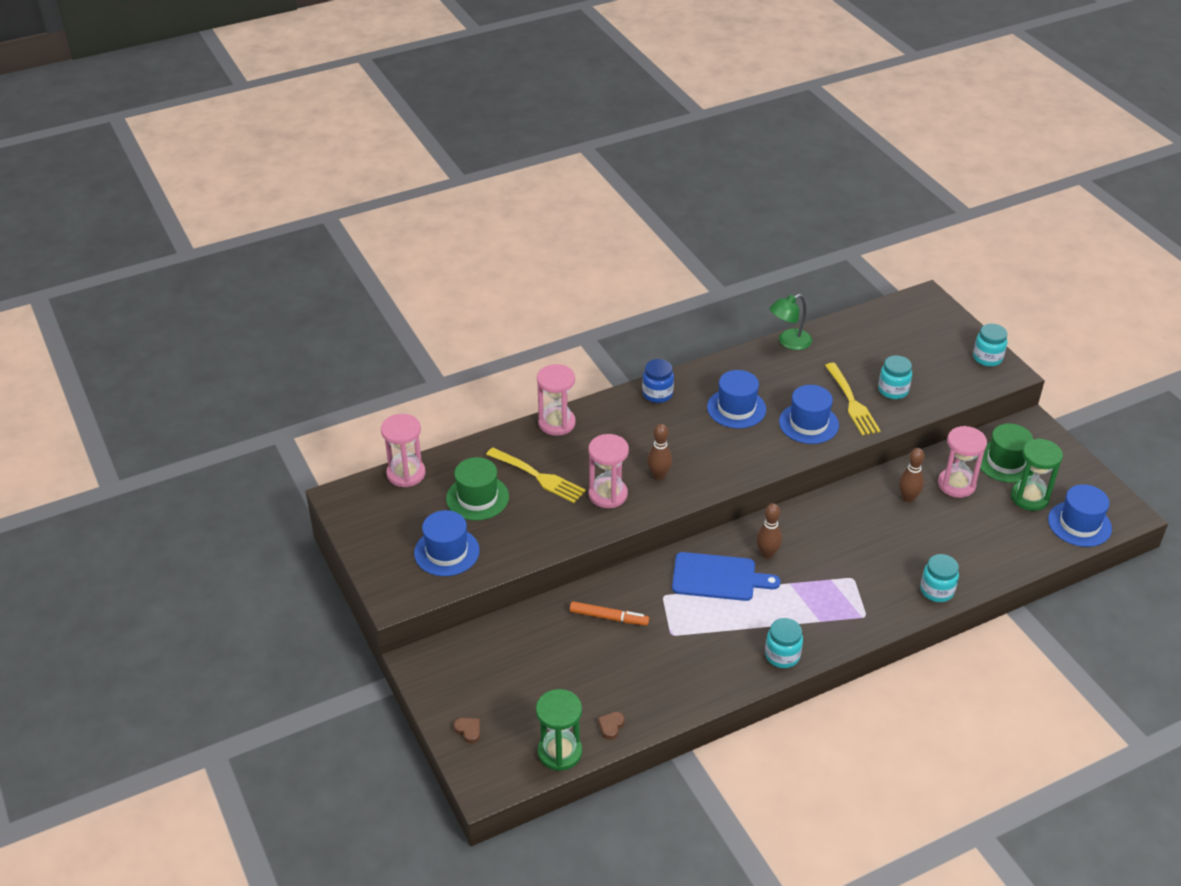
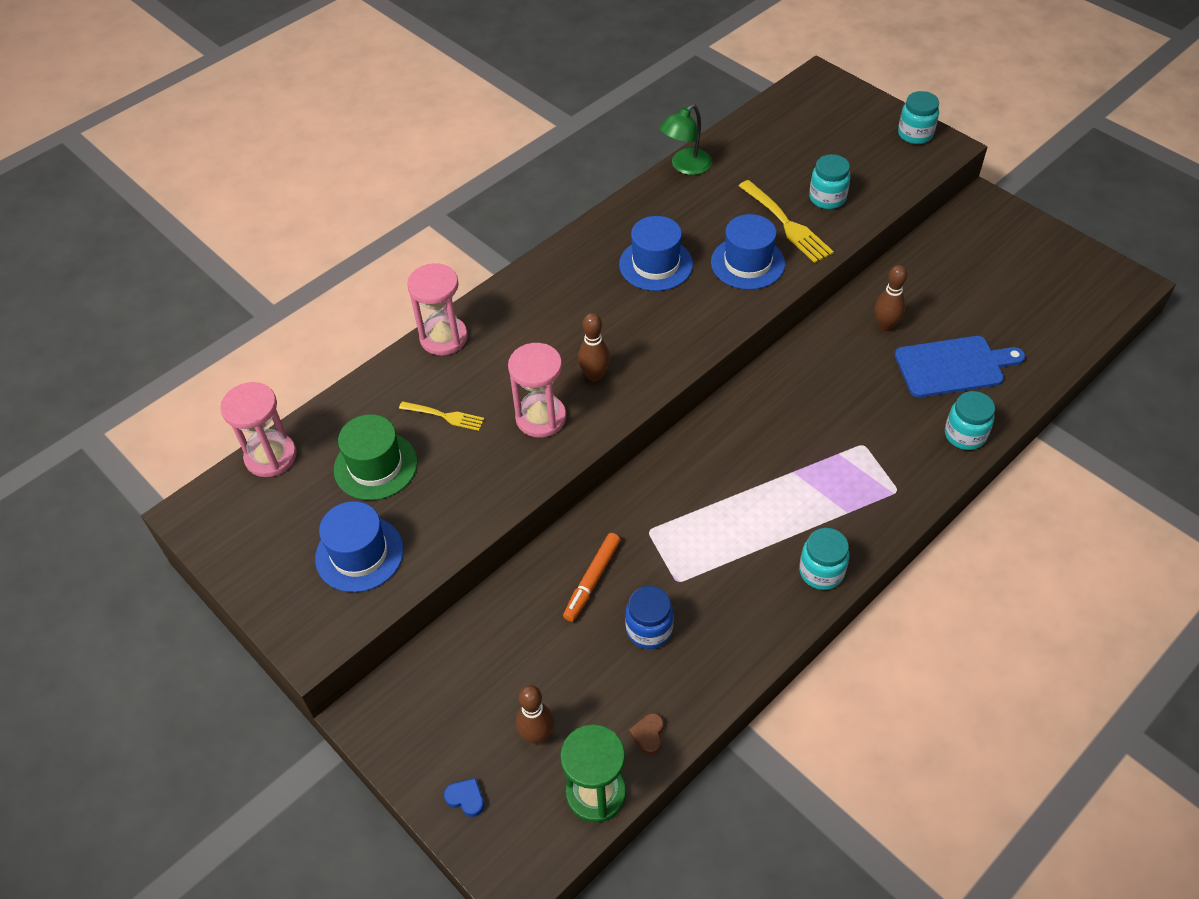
camera: 15 degrees left, 10 degrees up
brown heart [454,718,480,744] -> blue heart [444,778,484,817]
yellow fork [486,448,586,503] -> yellow fork [399,401,485,431], size x0.60
orange marker [570,601,649,626] -> orange marker turned 120 degrees clockwise [563,533,621,622]
blue jar [642,359,674,403] -> blue jar moved to [625,586,674,649]
blue cutting board [672,552,781,601] -> blue cutting board moved to [895,336,1025,397]
brown bowling pin [757,503,782,559] -> brown bowling pin moved to [516,685,554,744]
pink hourglass [938,426,987,498] -> none
green hat [976,423,1034,483] -> none
green hourglass [1011,438,1063,511] -> none
blue hat [1048,484,1112,547] -> none

